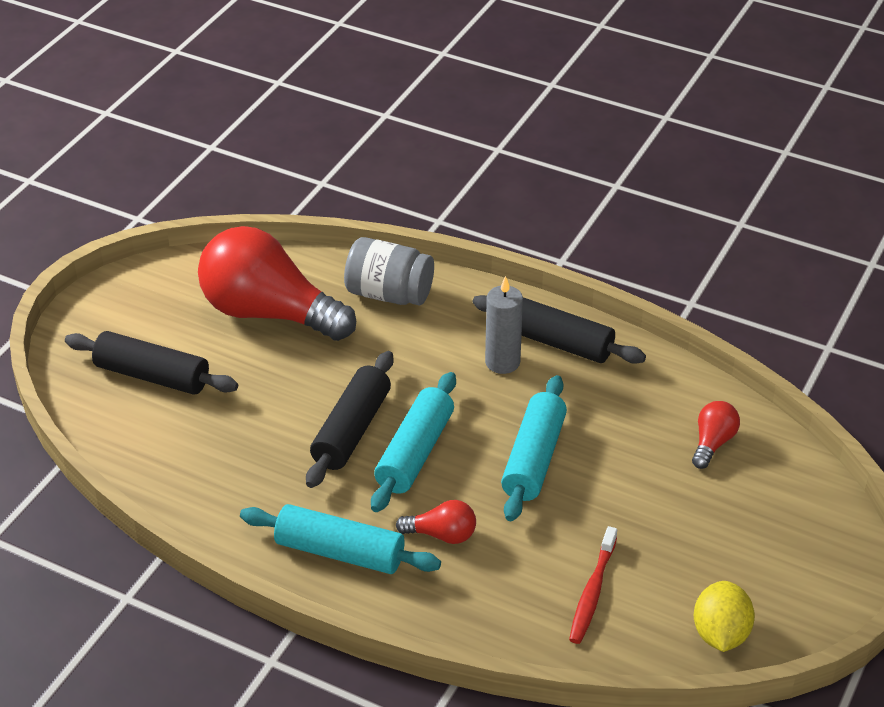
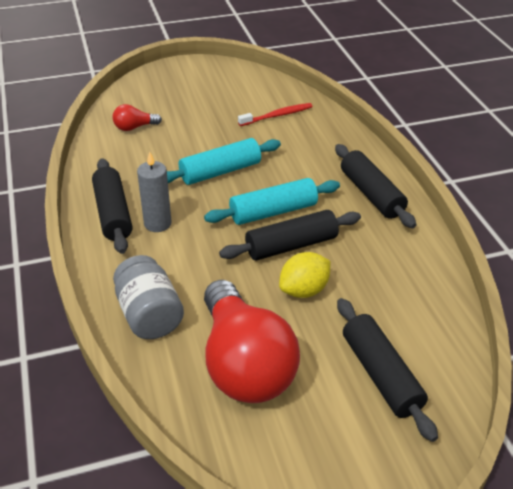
camera: 135 degrees left, 0 degrees up
turquoise rolling pin [240,504,441,574] -> black rolling pin [335,144,416,228]
red light bulb [396,500,476,544] -> none
yellow lemon [694,581,755,652] -> yellow lemon moved to [279,252,331,298]

